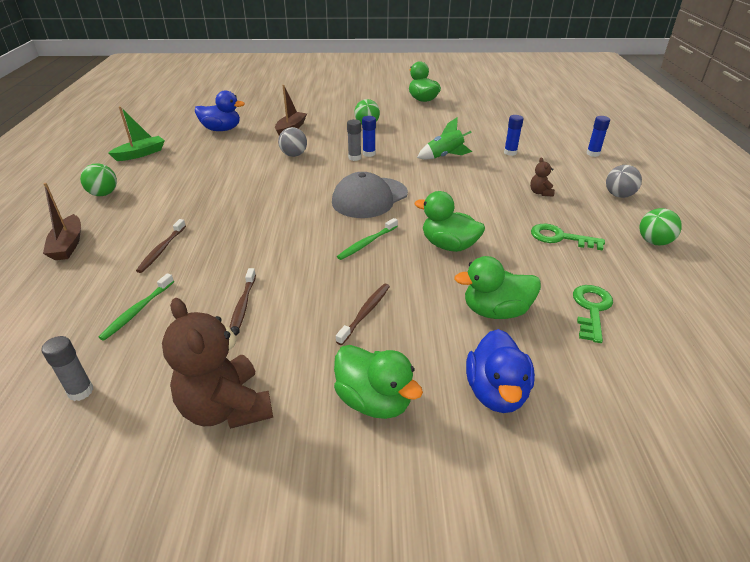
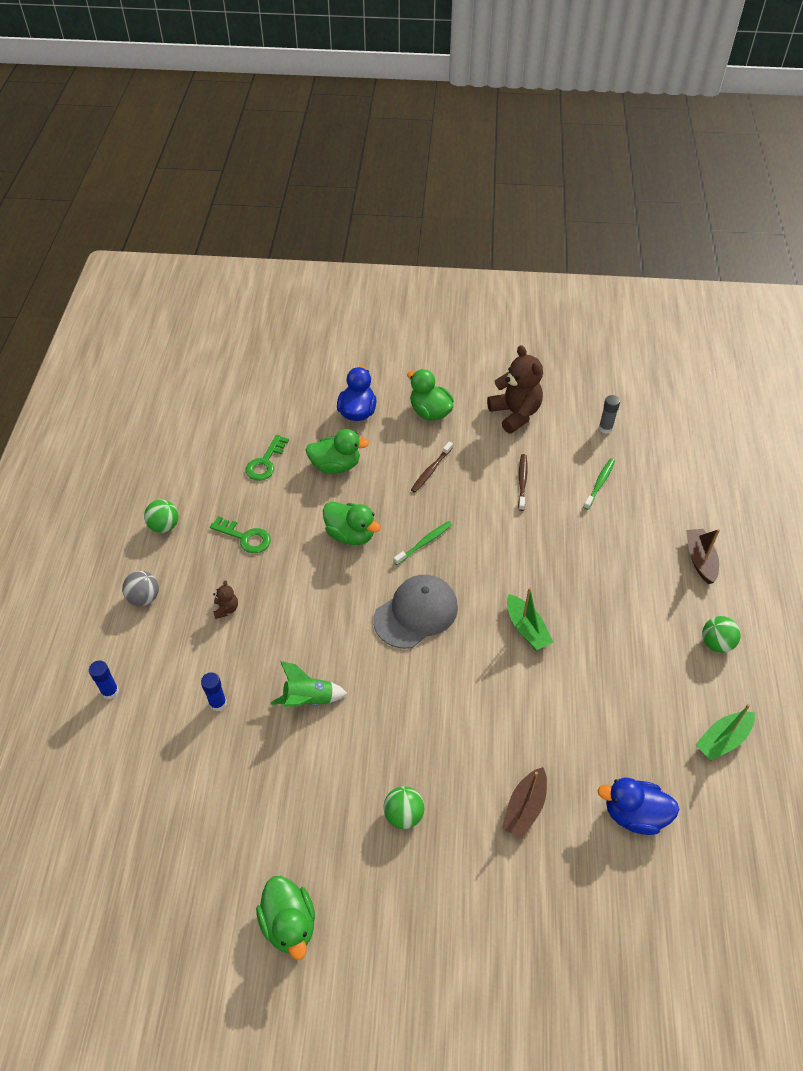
camera: 175 degrees left, 15 degrees up
brown toothbrush [136,219,186,273] -> none
grey ball [278,127,307,157] -> none
grey glue stick [347,119,361,161] -> none
blue glue stick [362,116,376,157] -> none
none -> green boat [507,587,553,650]

